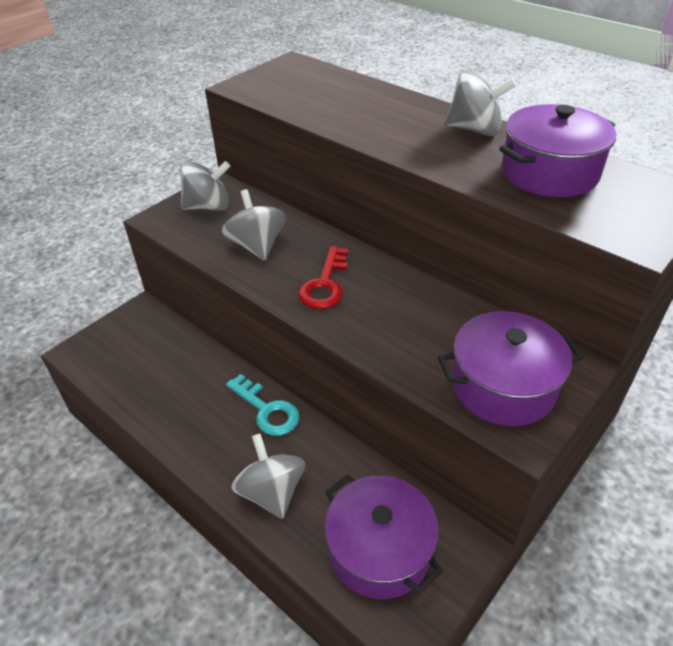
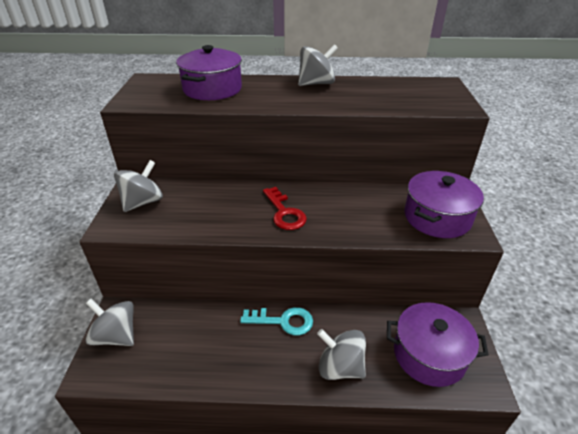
camera: 40 degrees left, 5 degrees down
grey spinning top [222,189,286,261] -> grey spinning top moved to [85,299,134,346]
purple pot [499,104,616,198] -> purple pot moved to [176,45,242,100]

